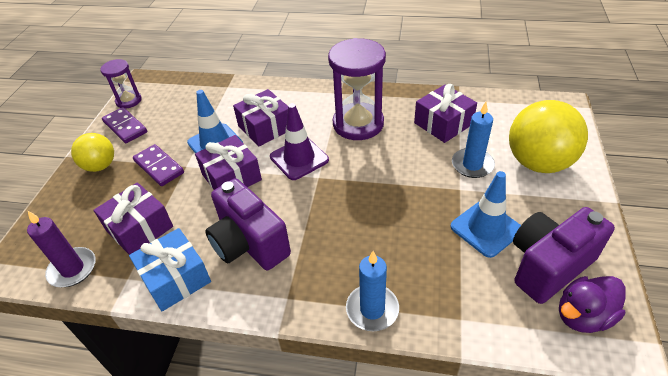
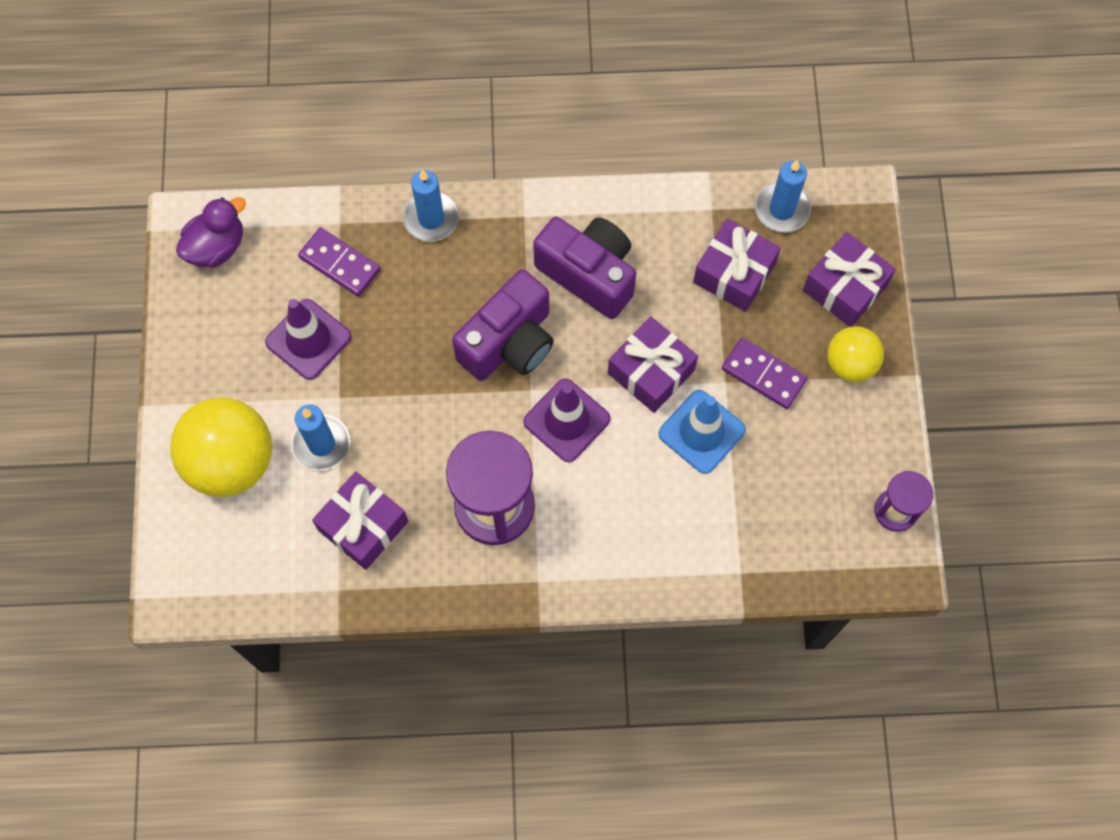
camera: 165 degrees right, 25 degrees up
purple candle [27,211,96,287] -> blue candle [755,160,811,232]
purple domino [102,107,147,143] -> purple domino moved to [298,227,381,297]
blue gift [129,228,211,311] -> none
purple gift [233,89,288,146] -> purple gift moved to [803,232,896,327]
blue traffic cone [450,171,521,258] -> purple traffic cone [265,299,351,380]
purple camera [513,207,615,304] -> purple camera moved to [452,269,554,381]

